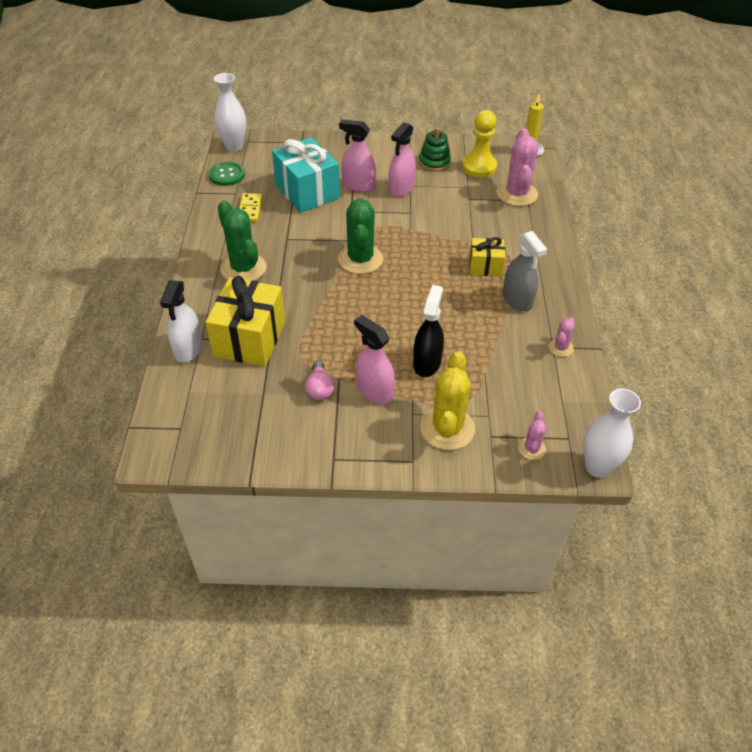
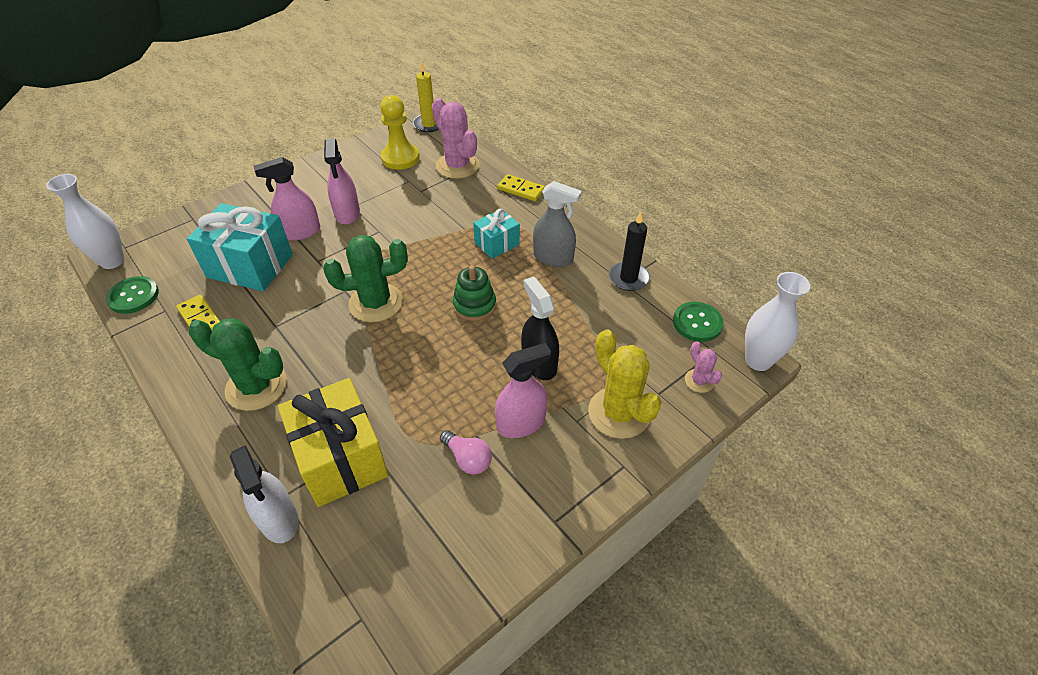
camera: 40 degrees left, 0 degrees up
green cactus [338,198,383,274] -> green cactus turned 60 degrees counterclockwise [323,235,408,322]
pink spray bottle [354,315,395,404] -> pink spray bottle turned 150 degrees clockwise [495,343,551,438]
green stacking toy [419,127,451,172] -> green stacking toy moved to [452,265,496,321]
yellow gift [469,237,505,276] -> turquoise gift [473,209,520,259]
pink cactus [548,317,575,357] -> black candle [609,212,650,291]
none -> yellow domino [497,174,545,201]
none -> green button [673,302,724,342]

